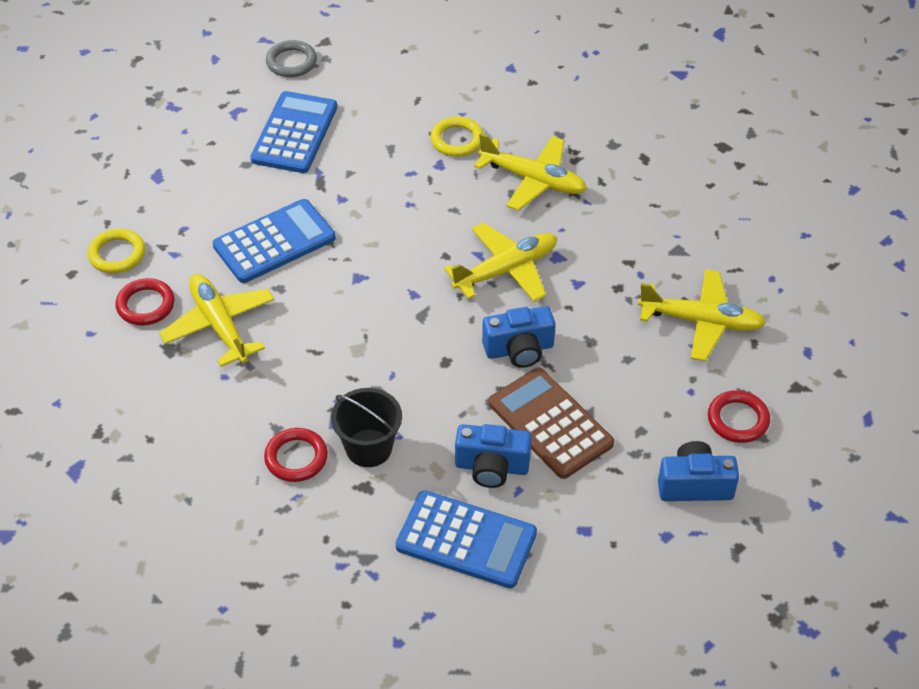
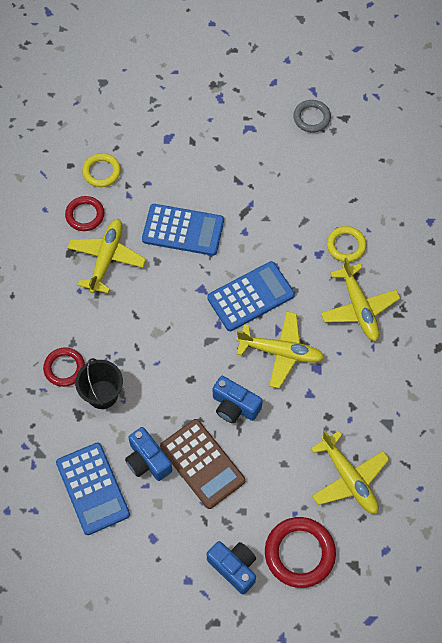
camera: 45 degrees right, 15 degrees up
blue calculator [250,91,337,173] -> blue calculator moved to [207,261,295,331]
brown calculator [489,368,614,479] -> brown calculator turned 135 degrees clockwise [160,419,246,509]
red ring [708,390,770,443] -> red ring [265,517,336,588], size x1.59

